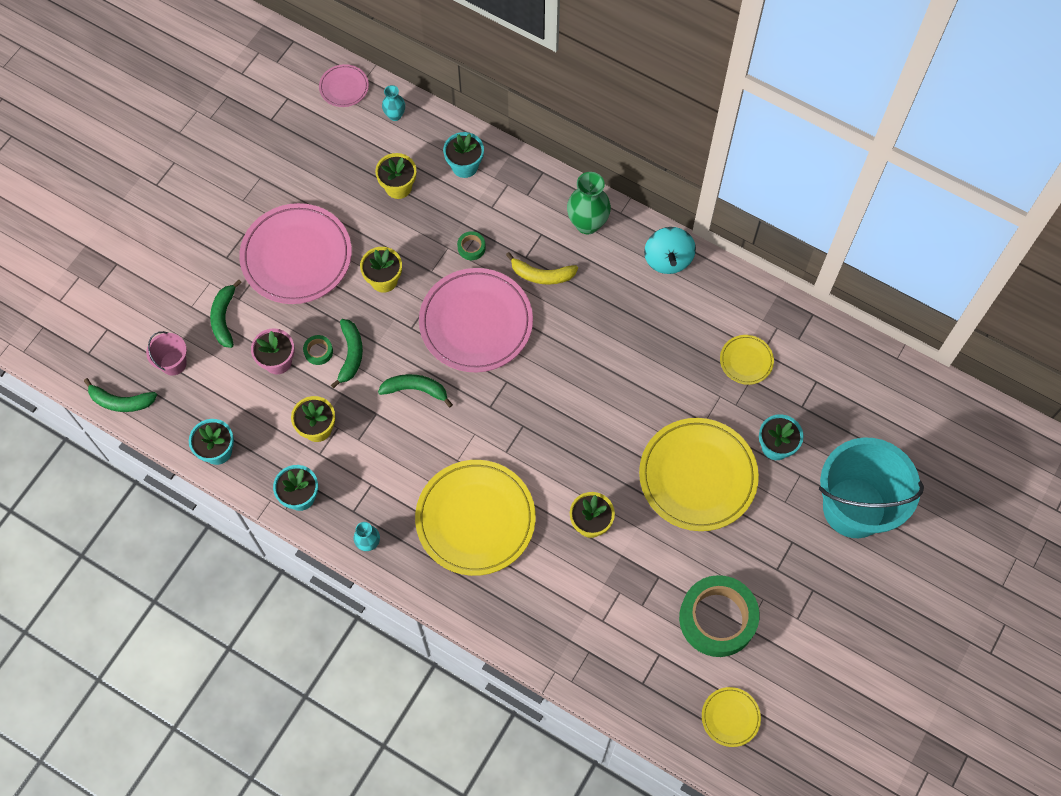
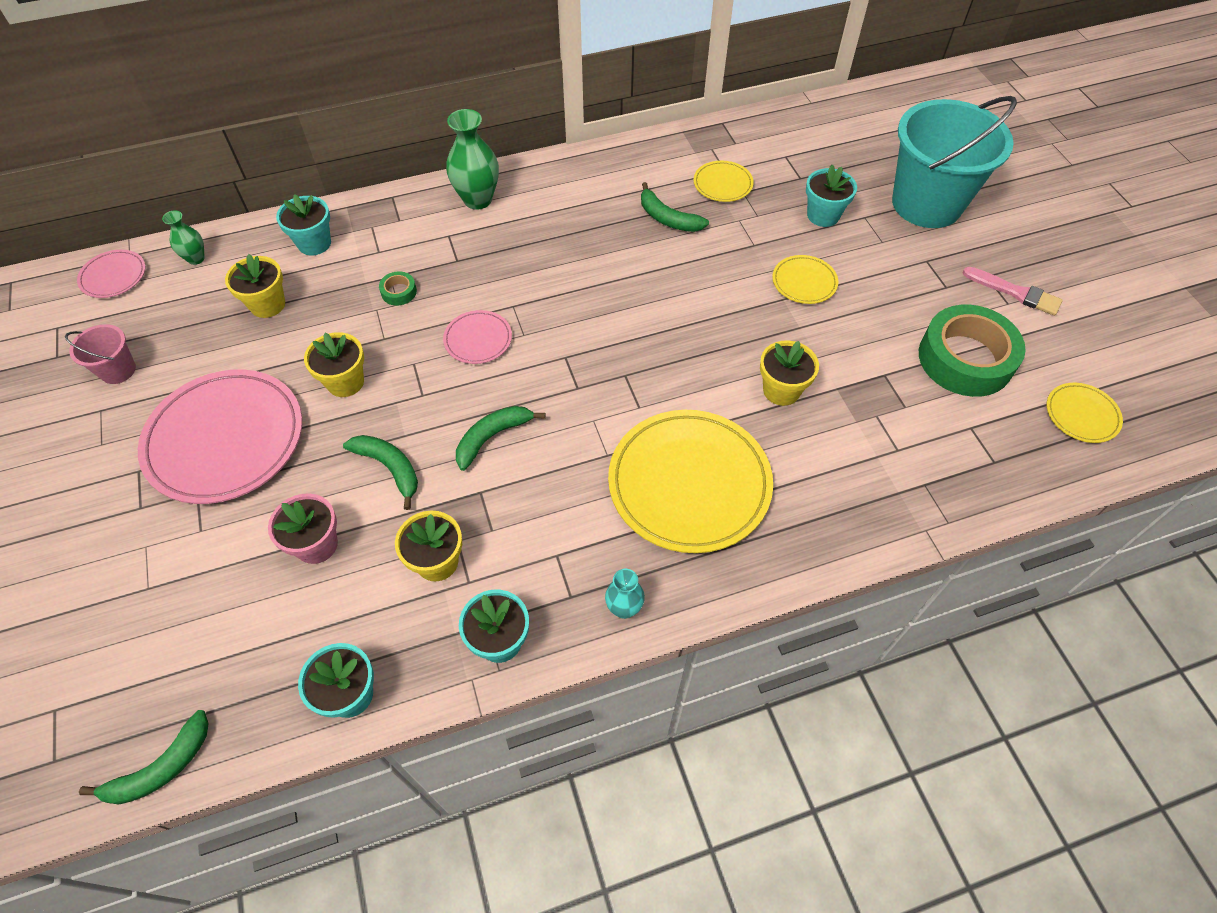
camera: 50 degrees left, 10 degrees down
pink bucket [146,331,187,376] -> pink bucket moved to [65,324,136,384]
green banana [210,280,242,348] -> green banana moved to [641,182,709,232]
green tape [303,335,333,365] -> none
turquoise vase [382,85,405,121] -> green vase [162,210,205,265]
pink plate [419,268,533,372] -> pink plate [443,310,512,364], size x0.47
yellow banana [506,252,578,285] -> none
yellow plate [639,418,759,531] -> yellow plate [772,255,838,304], size x0.47
turquoise spinning top [644,227,696,274] -> none
none -> pink brush [963,267,1063,316]

